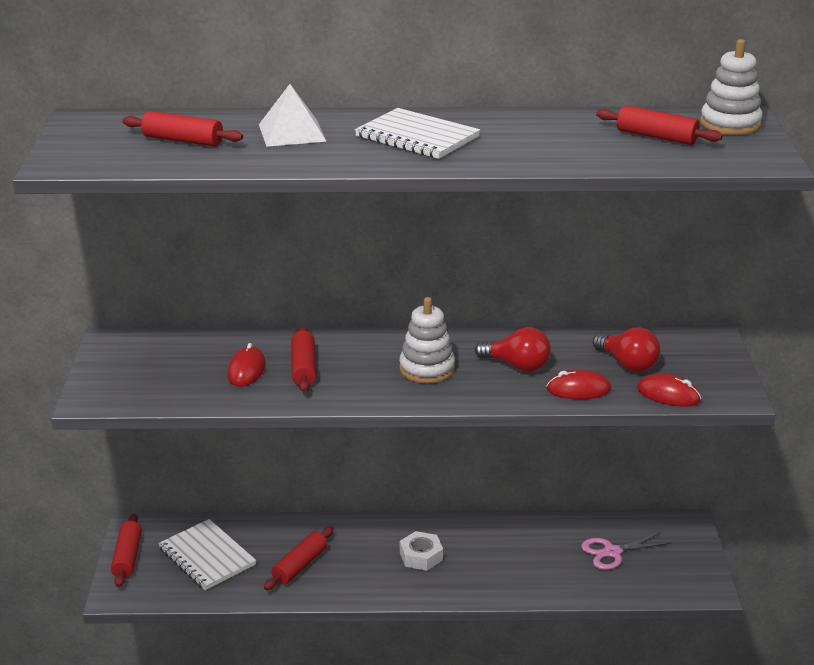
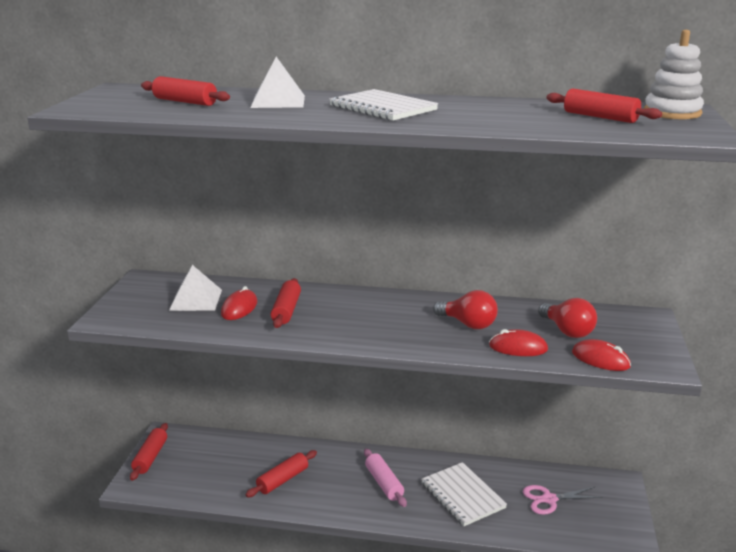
camera: 10 degrees right, 5 degrees down
white notebook [158,519,256,590] -> white notebook moved to [421,462,507,526]
white stacking toy [399,297,455,384] -> none
white nut [400,531,443,571] -> pink rolling pin [364,449,407,507]
none -> white pyramid [169,265,222,311]

